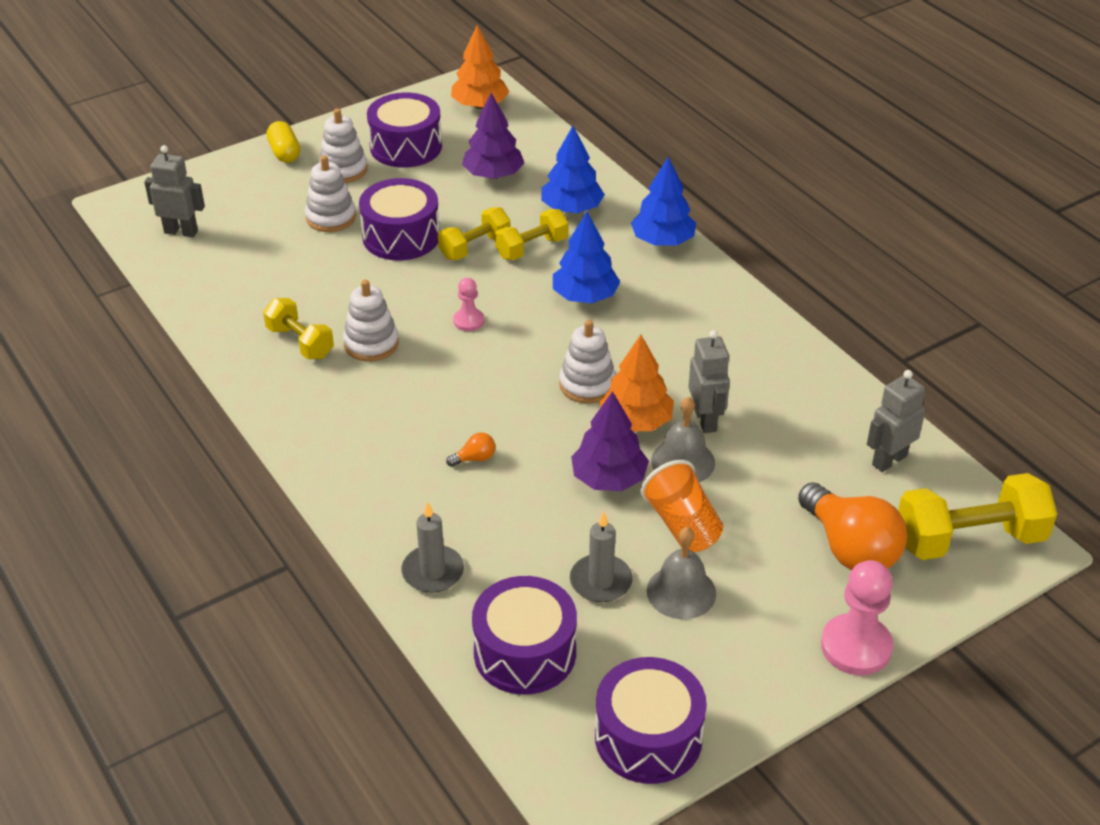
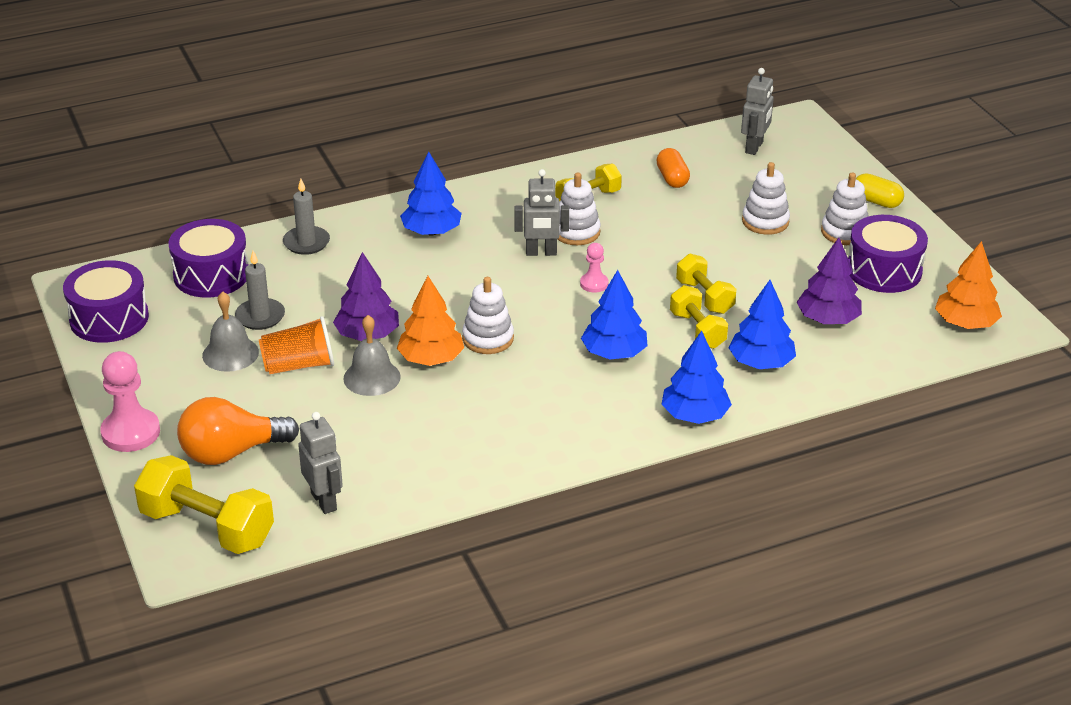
camera: 100 degrees right, 5 degrees down
yellow capsule [267,121,300,163] -> yellow capsule turned 45 degrees clockwise [856,173,904,208]
purple drum [359,178,440,260] -> none
orange light bulb [446,432,495,467] -> none
grey robot [688,330,730,433] -> grey robot moved to [514,169,569,256]
yellow dumbbell [898,473,1057,560] -> yellow dumbbell turned 60 degrees counterclockwise [134,455,274,554]
none -> blue tree [400,152,462,236]
none -> orange capsule [656,148,690,188]

